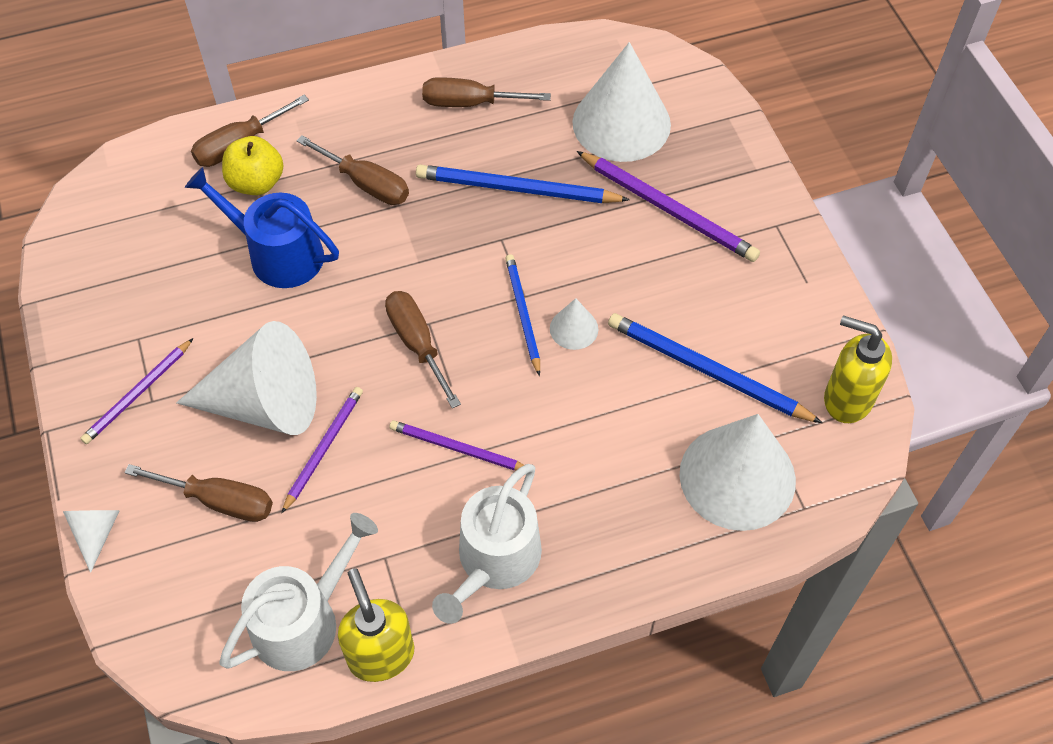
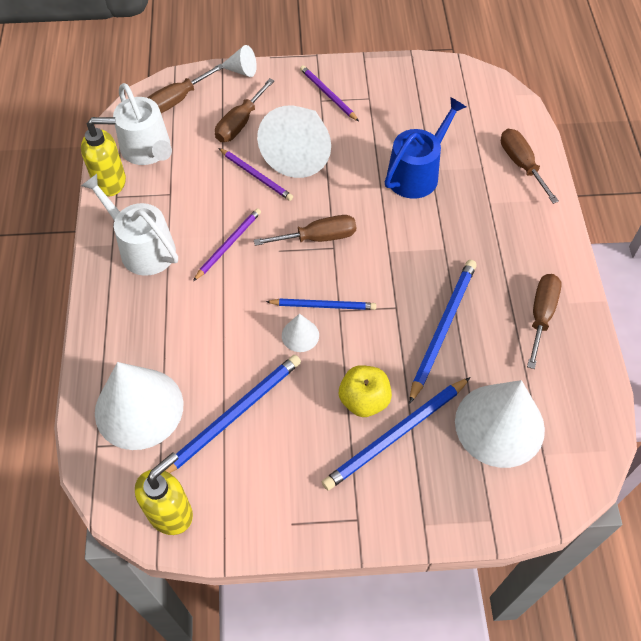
camera: 105 degrees right, 0 degrees up
yellow apple [222,136,284,195] -> yellow apple moved to [339,365,392,417]
brown screwdriver [297,135,409,205] -> brown screwdriver moved to [148,64,224,113]
purple pencil [576,151,760,262] -> blue pencil [322,377,471,490]

